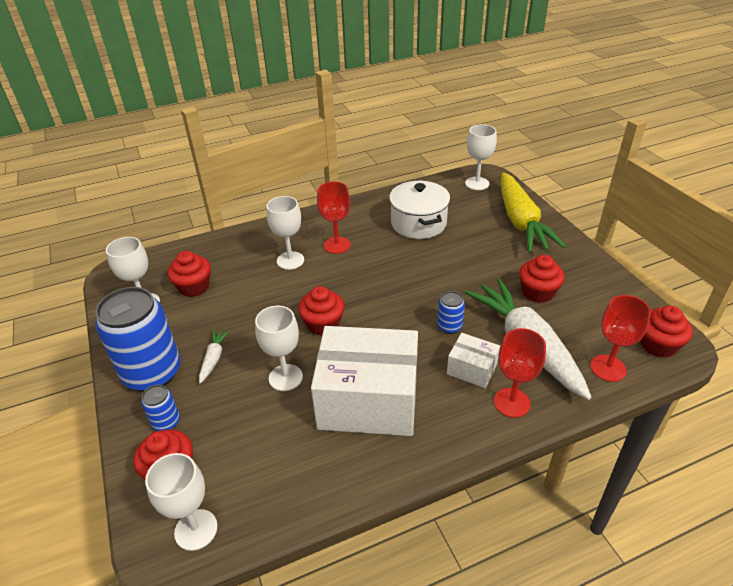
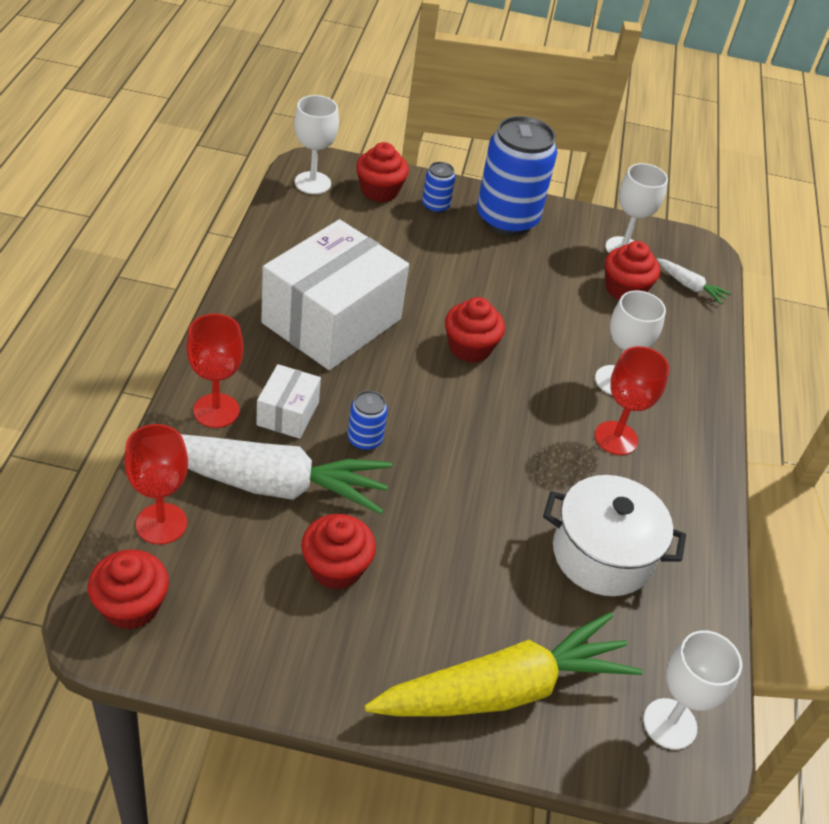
camera: 115 degrees right, 5 degrees up
white carrot [199,329,230,384] -> white carrot moved to [657,258,731,304]
white goblet [255,306,303,391] -> none
white box [447,333,500,388] -> white box turned 45 degrees counterclockwise [256,364,321,439]
yellow carrot [501,172,566,253] -> yellow carrot turned 135 degrees clockwise [365,612,643,716]

